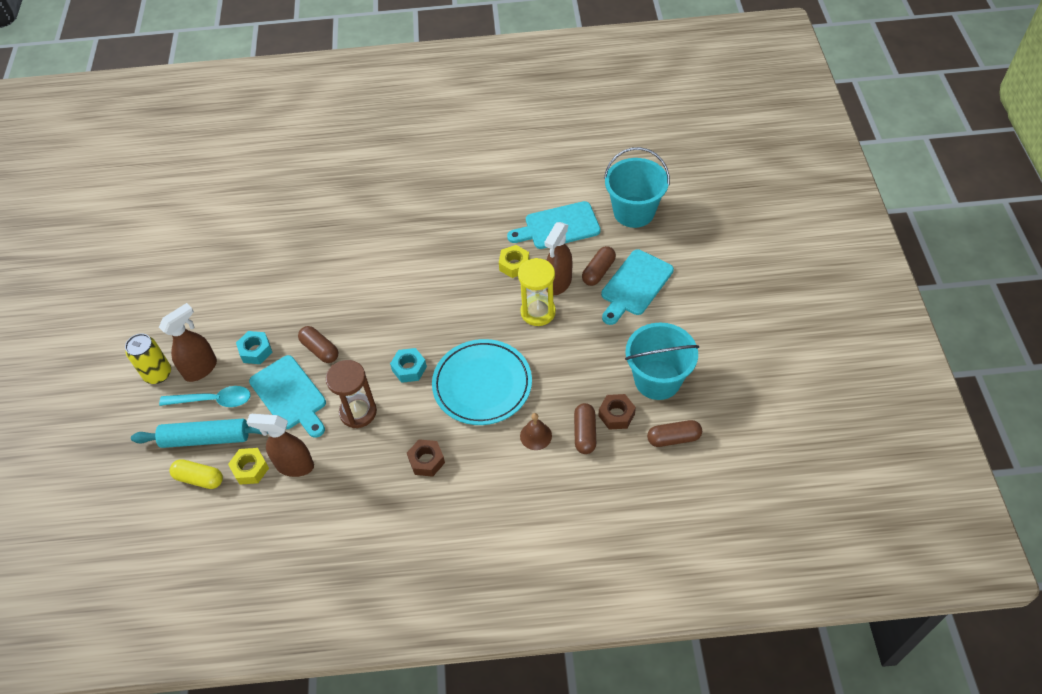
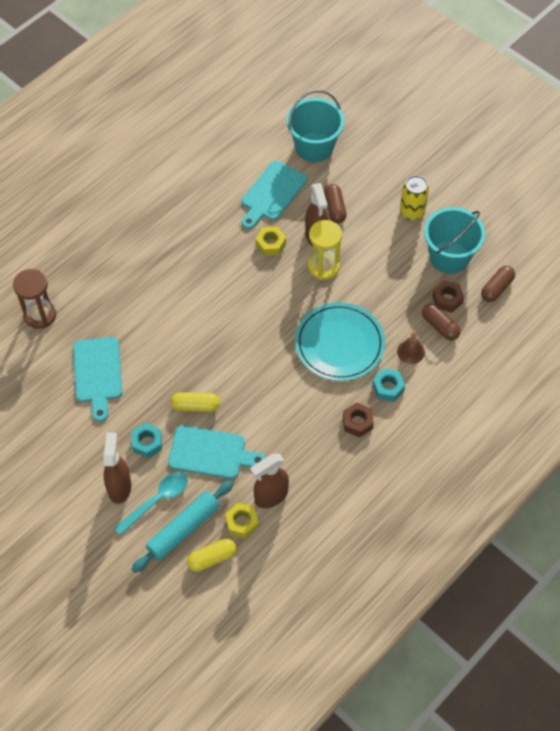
camera: 45 degrees left, 5 degrees up
yellow can [125,334,171,384] -> yellow can moved to [400,175,429,221]
brown capsule [298,326,338,363] -> yellow capsule [171,392,220,412]
brown hourglass [326,360,377,428] -> brown hourglass moved to [13,269,56,329]
turquoise nut [390,348,427,383] -> turquoise nut moved to [372,369,405,402]
turquoise cutting board [601,250,674,325] -> turquoise cutting board moved to [73,337,122,422]

